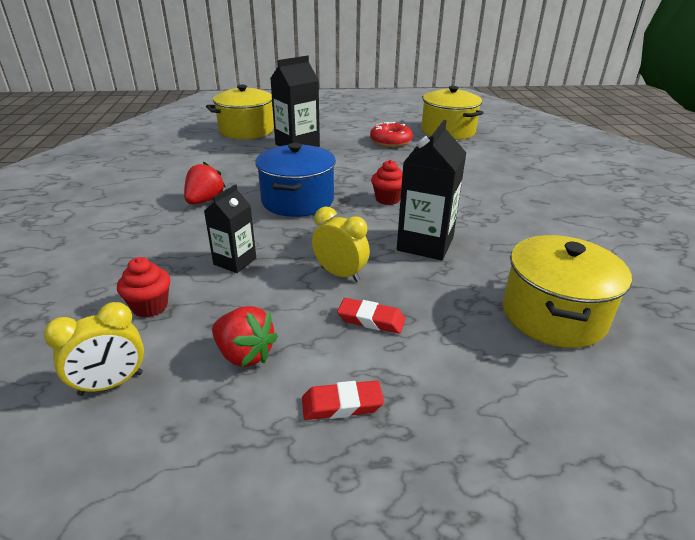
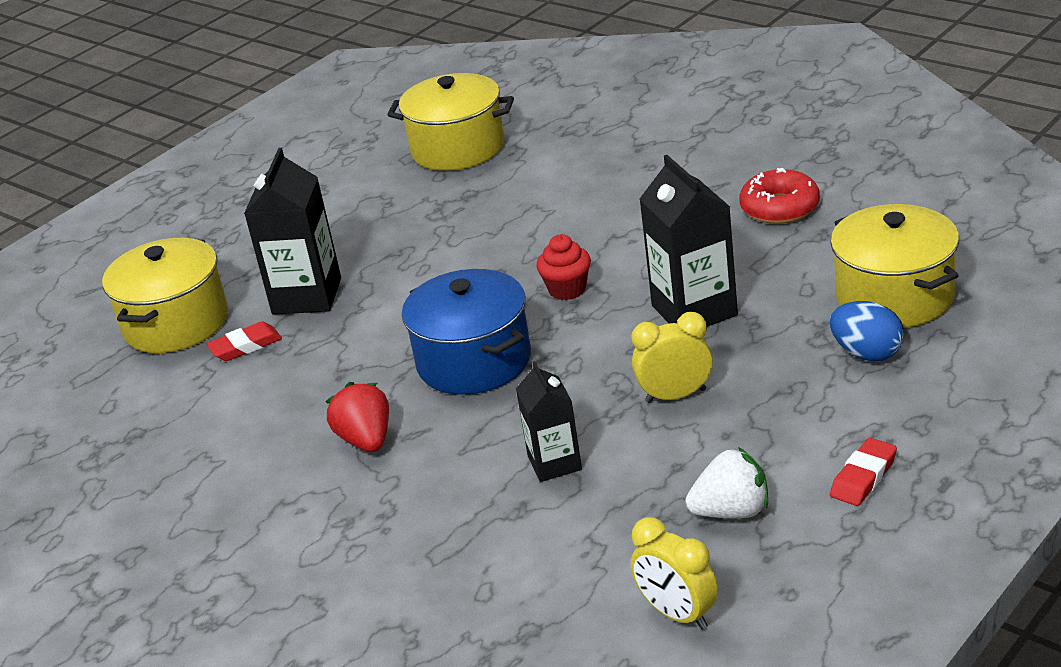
camera: 40 degrees left, 0 degrees up
yellow clock [44,302,144,396] -> yellow clock turned 120 degrees clockwise [631,517,718,630]
red cupcake [117,257,170,318] -> none
red strawberry [212,306,278,367] -> white strawberry [685,447,768,518]
red eraser [337,298,405,334] -> red eraser moved to [206,321,282,361]
red donut [370,122,413,147] -> red donut moved to [739,168,820,224]
none -> blue egg [830,301,904,362]

